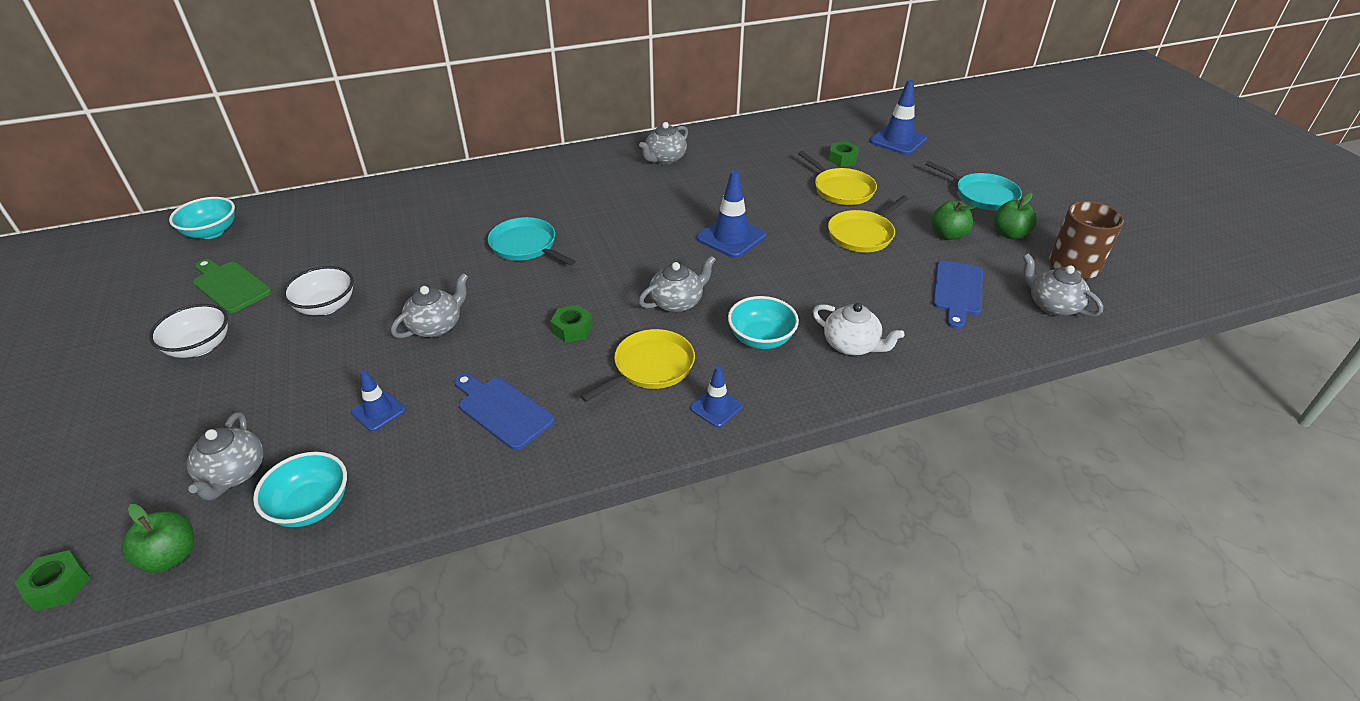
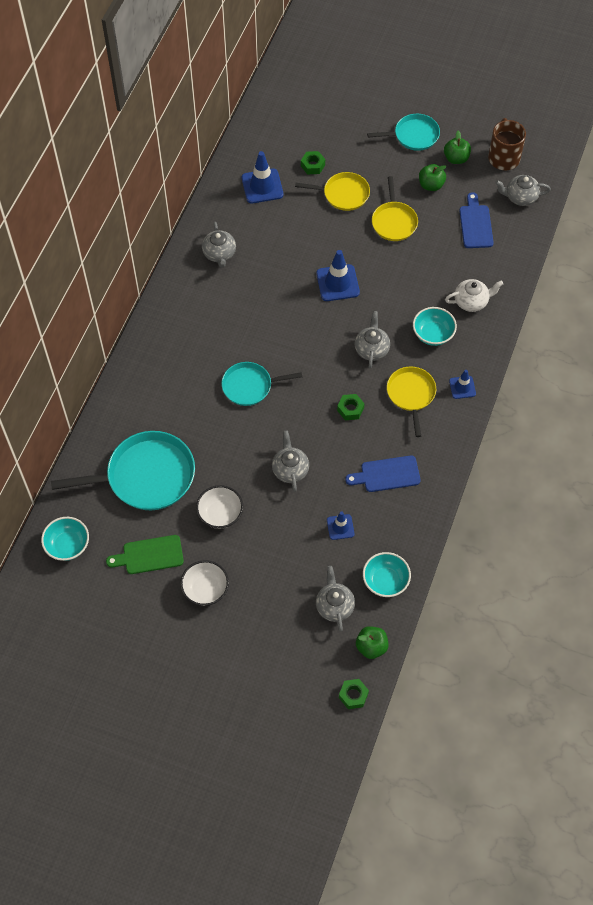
camera: 50 degrees left, 20 degrees up
grey teapot [187,412,263,501] -> grey teapot turned 135 degrees counterclockwise [316,566,355,632]
blue traffic cone [870,80,927,155] -> blue traffic cone moved to [242,151,283,204]
blue cutting board [932,260,983,329] -> blue cutting board turned 150 degrees counterclockwise [459,192,494,248]
none -> turquoise pan [51,431,195,510]

